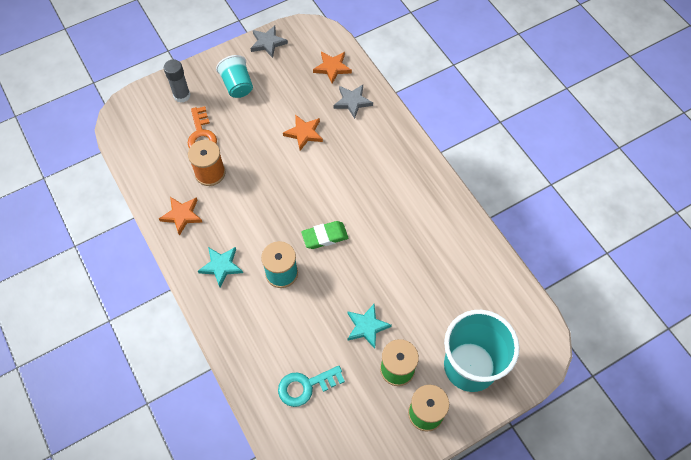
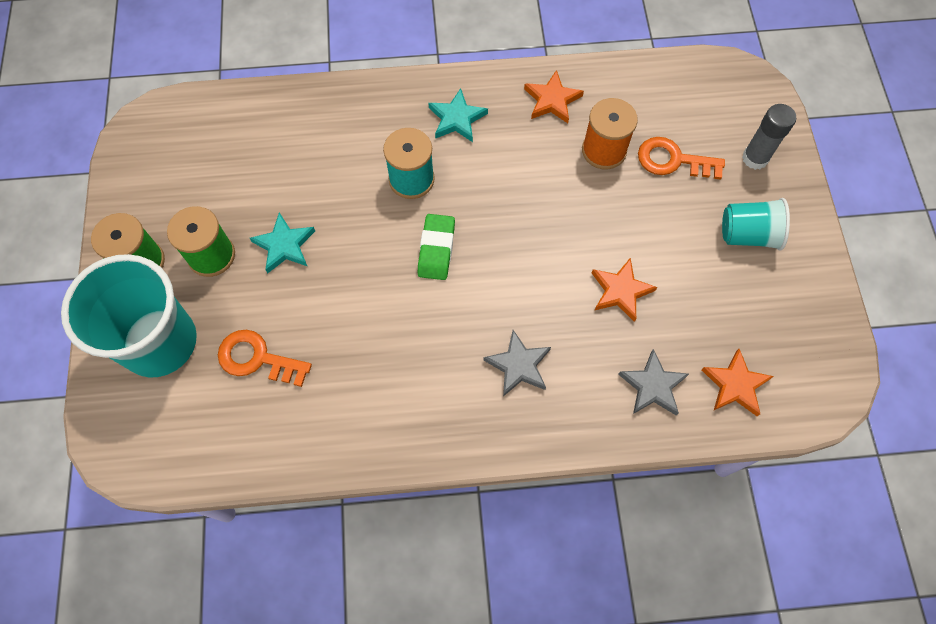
camera: 115 degrees right, 5 degrees up
grey star [250,26,288,58] -> grey star moved to [483,330,551,396]
turquoise key [278,366,345,407] -> none
none -> orange key [218,330,312,387]

